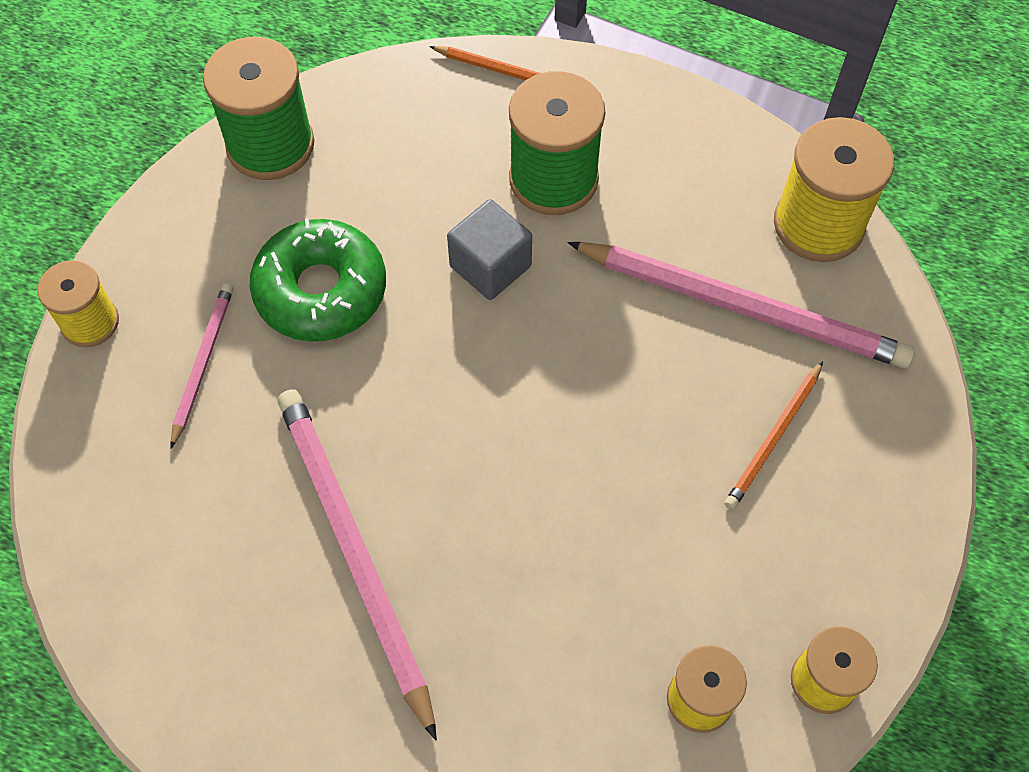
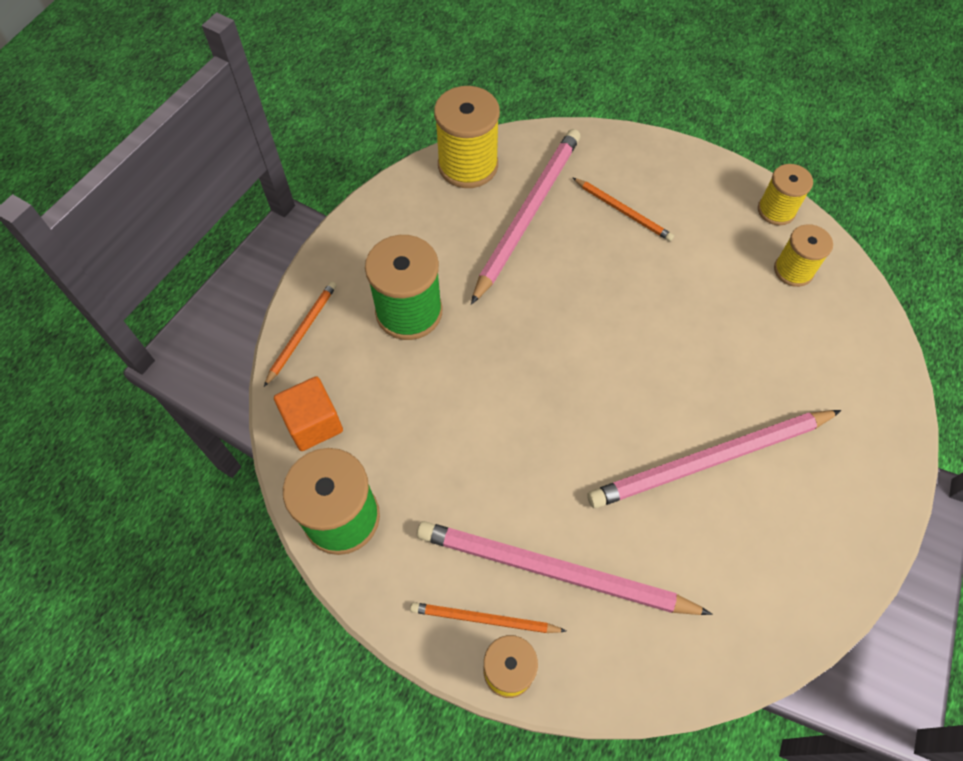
camera: 85 degrees left, 0 degrees up
pink pencil [171,283,233,448] -> pink pencil [417,521,712,615], size x1.96
green donut [250,218,386,341] -> none
grey cube [447,199,532,300] -> none
none -> orange cube [274,376,343,451]
none -> orange pencil [410,602,566,633]

